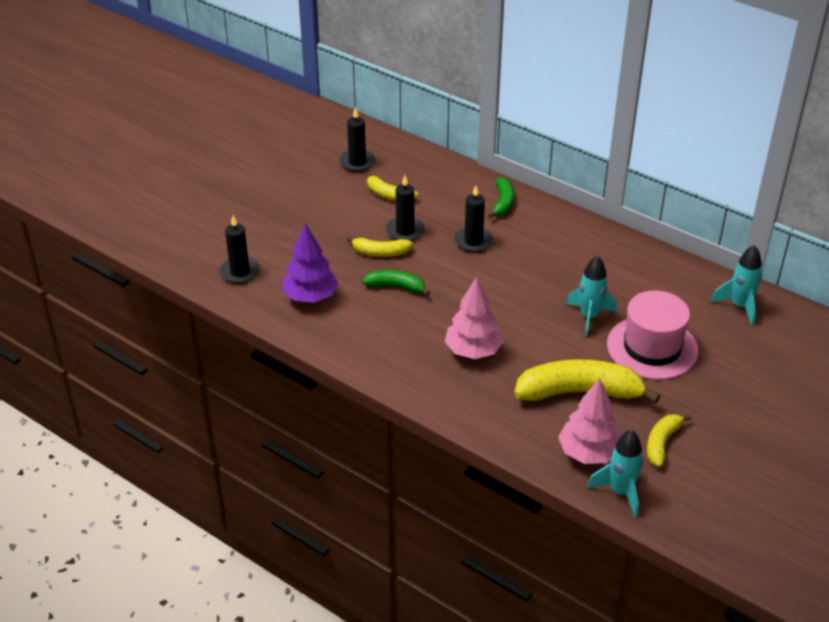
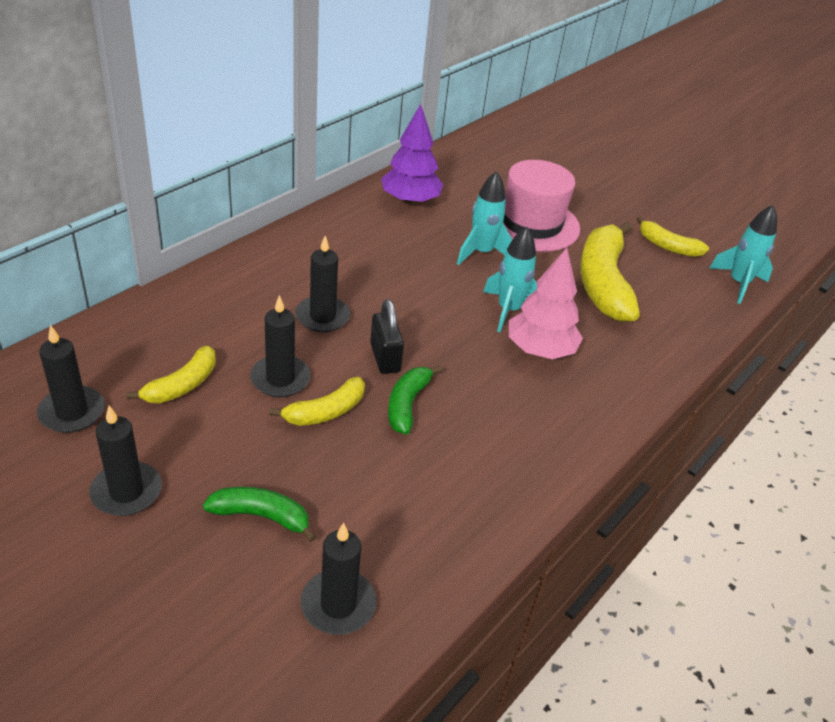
camera: 90 degrees left, 0 degrees up
purple tree [283,223,338,303] -> purple tree moved to [381,104,443,205]
yellow banana [347,236,413,257] -> yellow banana turned 45 degrees clockwise [269,377,365,426]
green banana [488,177,514,218] -> green banana moved to [203,487,316,542]
pink tree [558,378,622,464] -> none
turquoise rocket [711,245,762,326] -> turquoise rocket moved to [483,227,537,332]
none -> black candle [89,406,162,516]
none -> black padlock [370,299,404,374]

